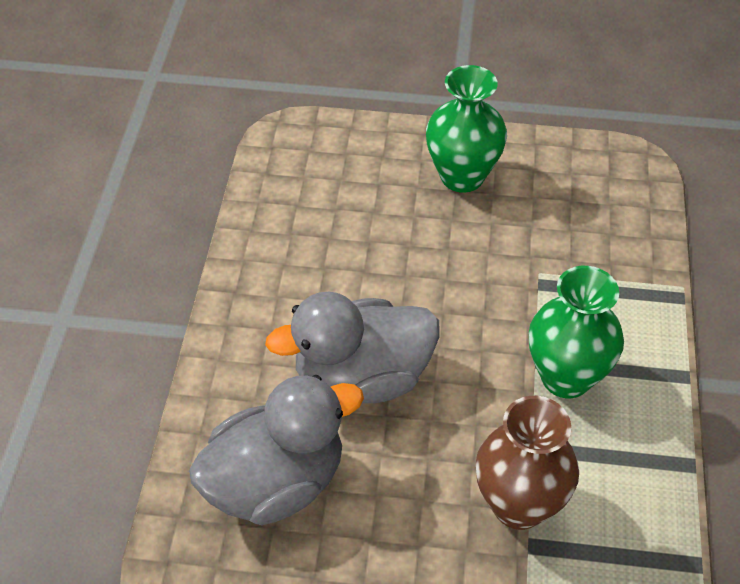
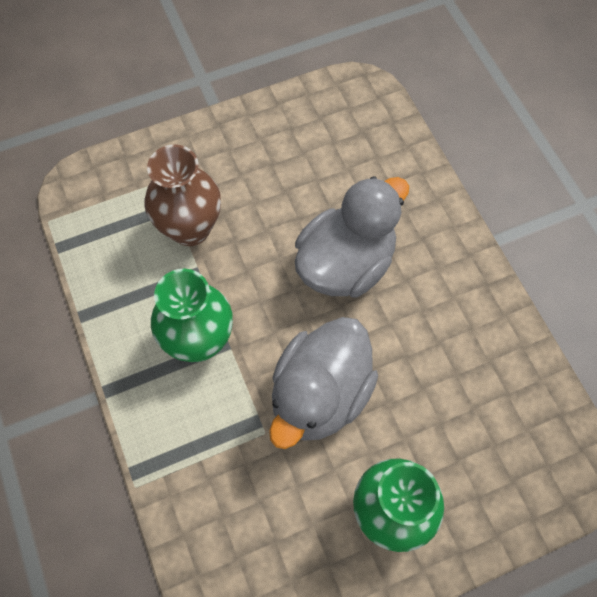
camera: 150 degrees right, 15 degrees up
grey duck [189,375,364,525] -> grey duck moved to [269,317,378,449]

